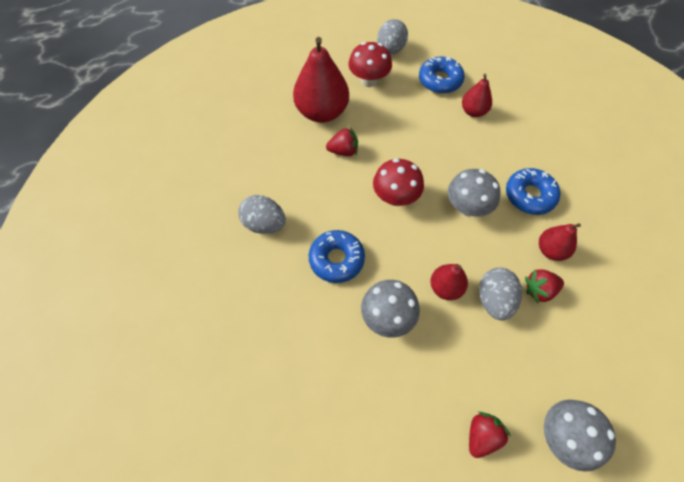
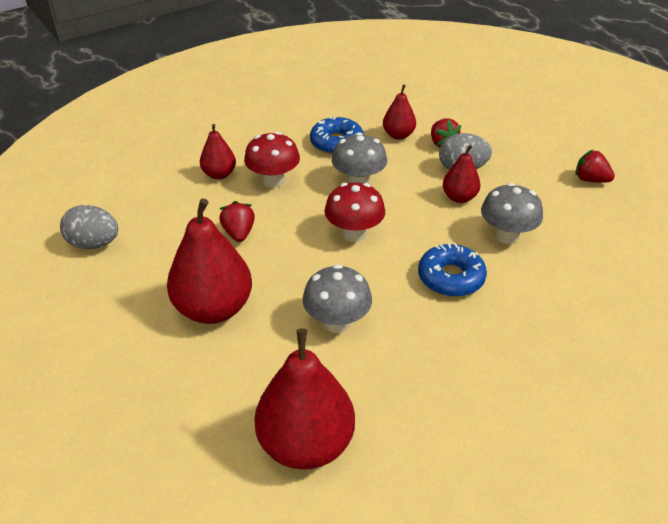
camera: 95 degrees left, 20 degrees down
grey egg [238,195,286,234] -> none
red strawberry [326,127,358,156] -> red strawberry moved to [219,201,255,242]
red mushroom [349,42,392,87] -> red mushroom moved to [244,132,300,188]
blue donut [419,56,465,94] -> none
grey mushroom [544,400,616,472] -> grey mushroom moved to [303,264,372,333]
none -> red pear [254,328,355,470]

